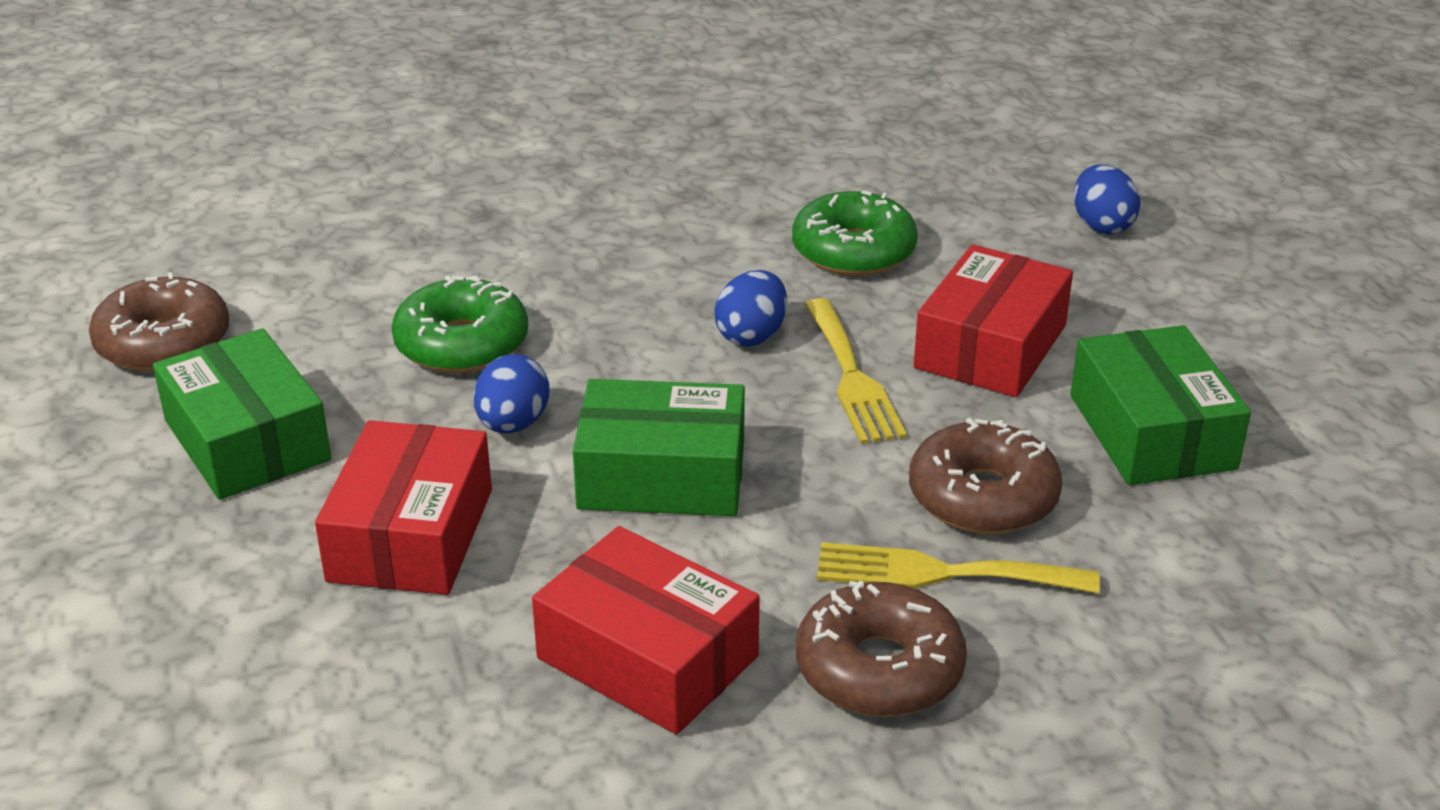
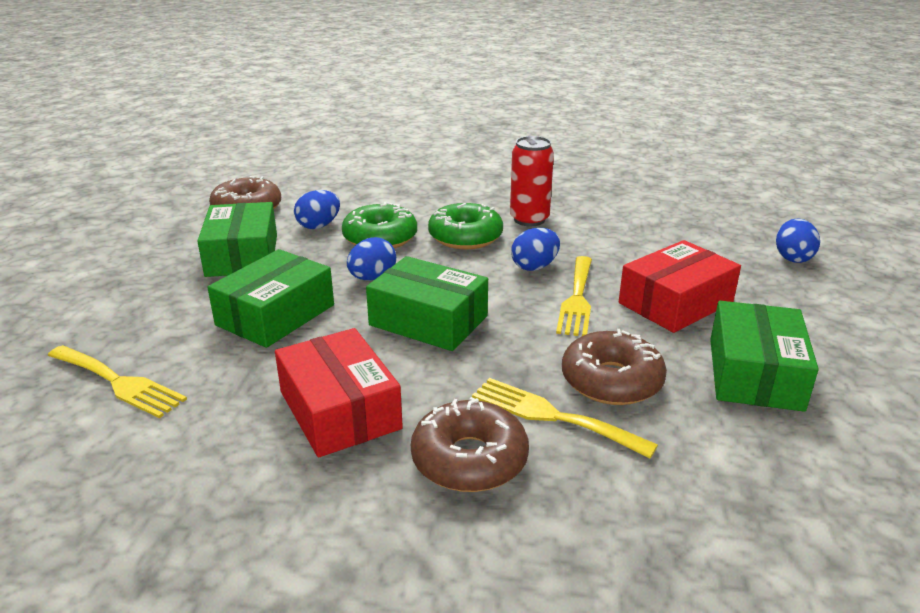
camera: 25 degrees right, 5 degrees down
red box [315,420,492,595] -> green box [207,249,334,348]
green donut [792,190,918,276] -> green donut moved to [428,203,503,249]
none -> yellow fork [47,345,187,418]
none -> blue egg [294,190,340,229]
none -> red can [510,136,554,226]

